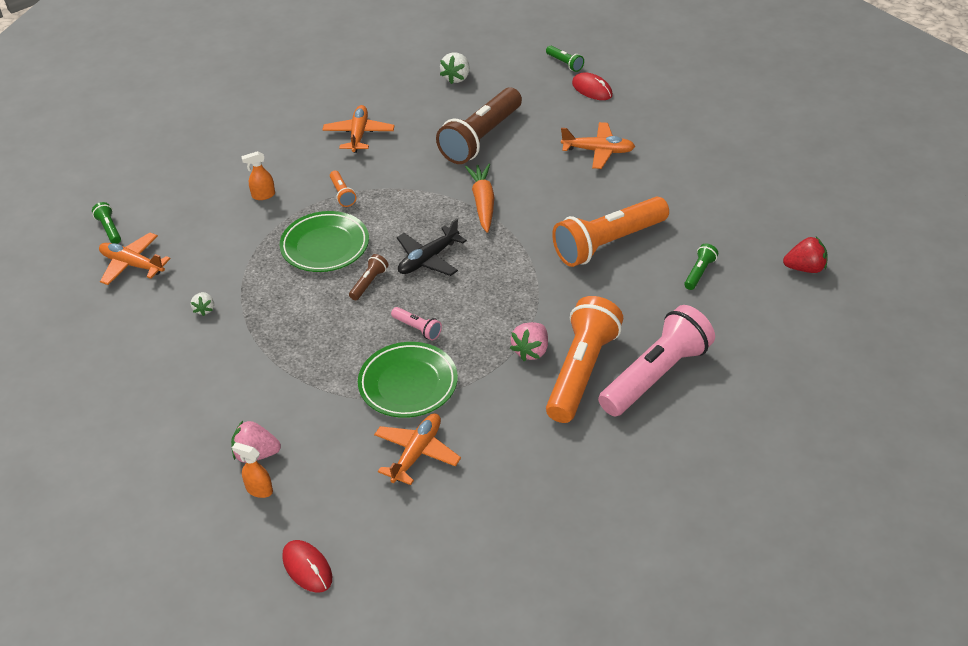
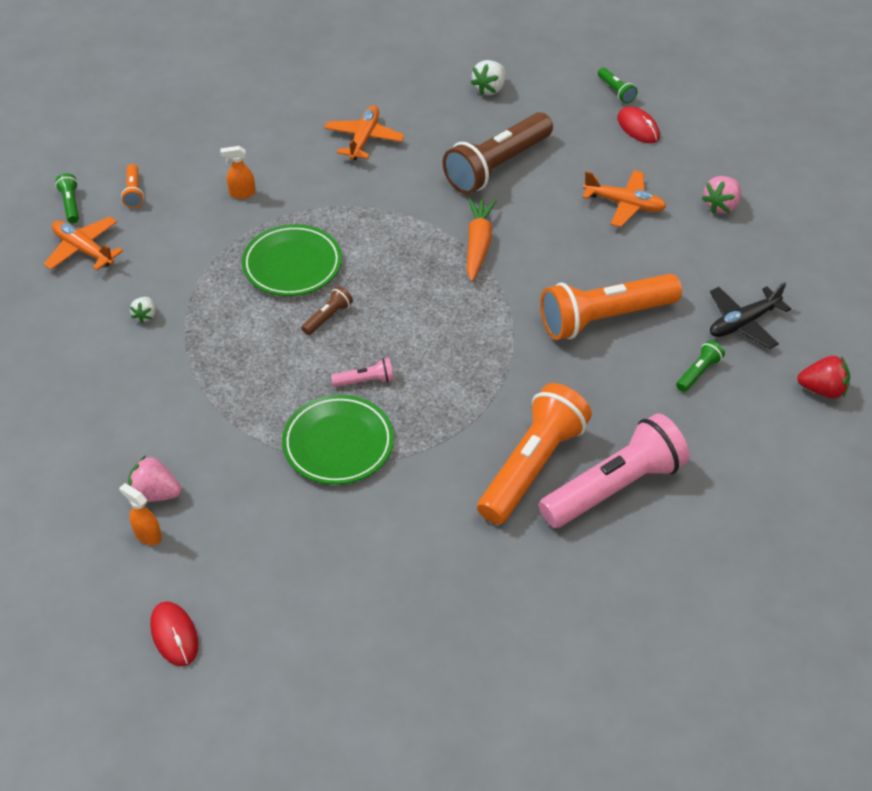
camera: 10 degrees right, 5 degrees up
orange flashlight [330,171,356,207] -> orange flashlight moved to [121,164,144,208]
orange plane [374,413,461,485] -> none
pink flashlight [391,307,442,340] -> pink flashlight turned 60 degrees counterclockwise [331,358,394,387]
black plane [397,218,467,276] -> black plane moved to [710,282,791,349]
pink strawberry [510,322,548,361] -> pink strawberry moved to [701,176,741,213]

